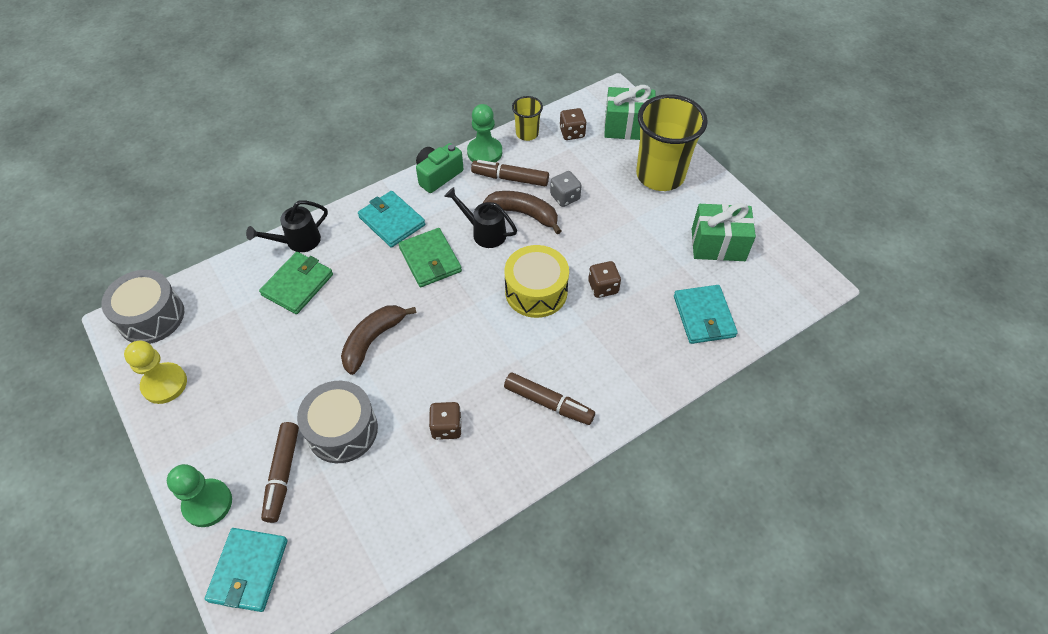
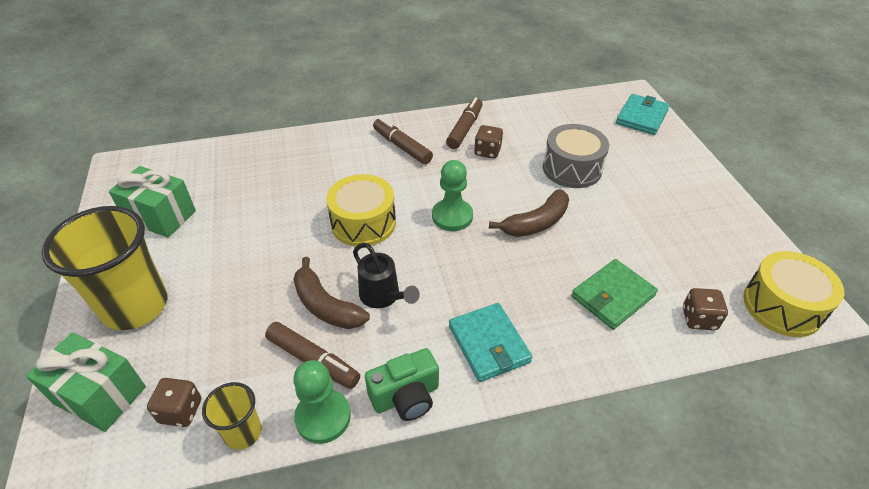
camera: 160 degrees left, 10 degrees down
grey drum [101,270,184,344] -> yellow drum [743,251,844,337]
yellow pawn [124,341,187,404] -> none
green pawn [167,464,232,527] -> green pawn moved to [432,160,473,231]
black watering can [246,200,328,252] -> none
brown marker [261,422,299,523] -> brown marker moved to [446,97,483,149]
green wallet [399,228,462,287] -> none
grey dice [550,171,582,207] -> none
brown dice [588,261,621,298] -> brown dice moved to [683,288,728,330]
turquoise wallet [674,285,738,344] -> none

